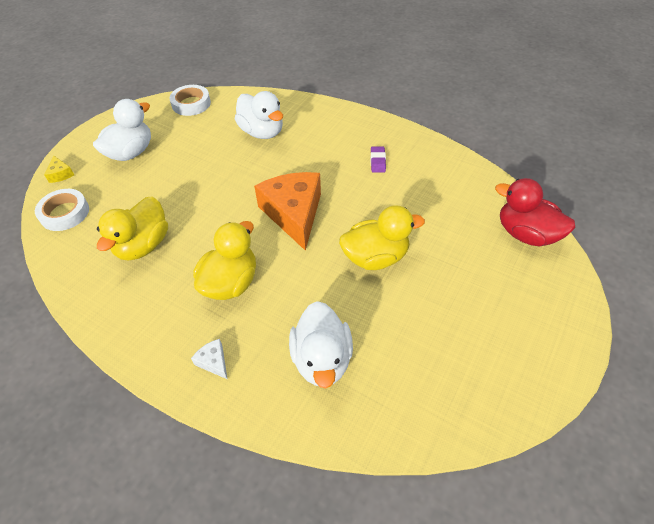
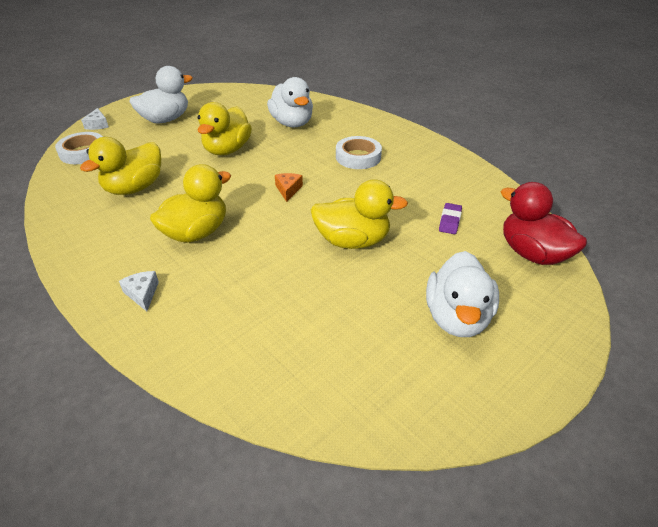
camera: 15 degrees right, 10 degrees down
yellow cheese [44,156,74,183] -> white cheese [81,108,109,130]
white tape [170,85,211,116] -> white tape moved to [336,136,382,169]
orange cheese [254,172,321,251] -> orange cheese [275,173,303,202], size x0.40
white duck [289,301,353,389] -> white duck moved to [426,251,499,337]
purple eraser [371,147,386,173] -> purple eraser moved to [439,203,462,234]
none -> yellow duck [198,102,252,155]

